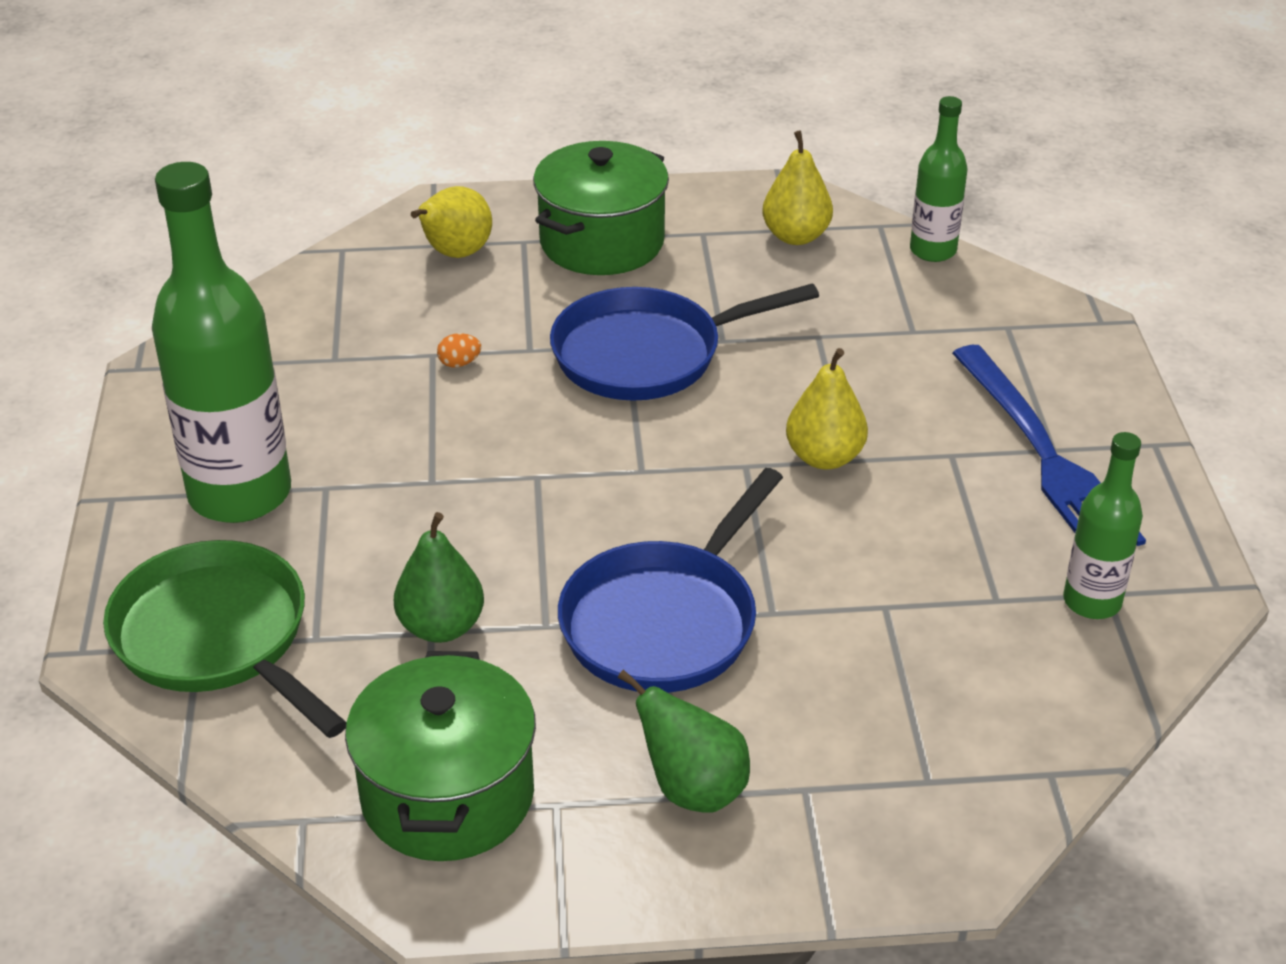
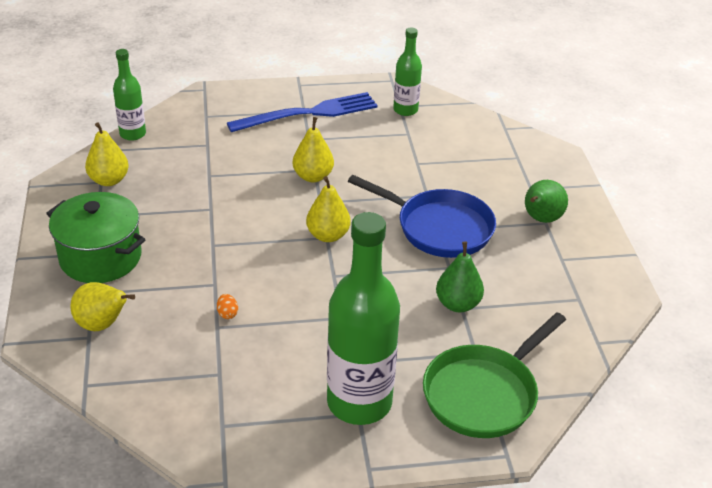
camera: 95 degrees left, 0 degrees up
green pot [345,651,536,861] -> none
blue pan [550,284,819,401] -> none
none -> yellow pear [306,176,351,242]

